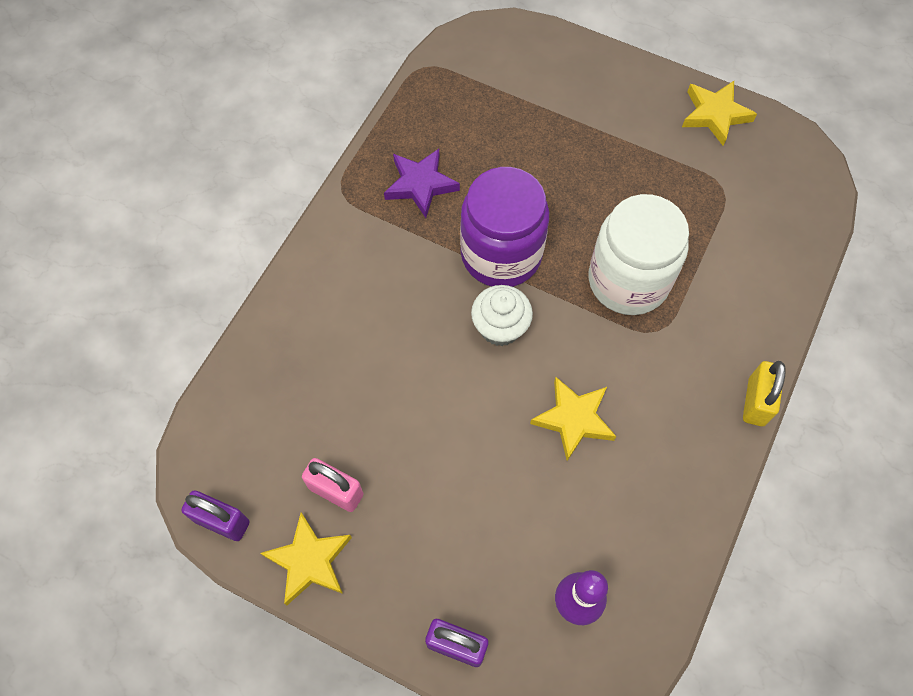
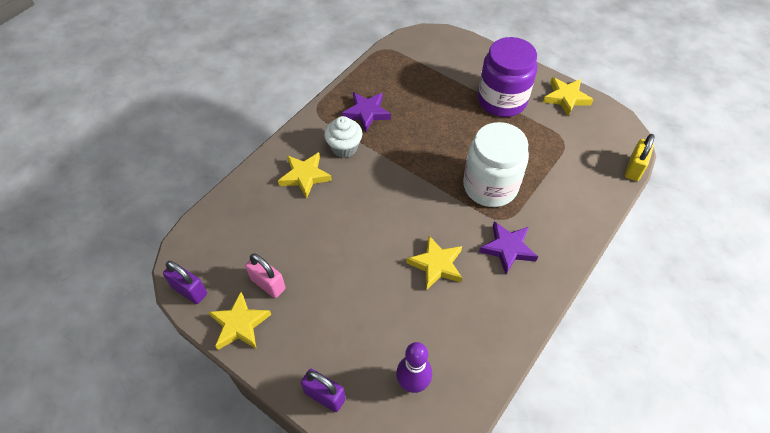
camera: 10 degrees right, 10 degrees down
purple jar [460,167,549,287] -> purple jar moved to [478,37,537,117]
white cupcake [471,285,533,346] -> white cupcake moved to [324,116,363,158]
yellow padlock [743,361,786,426] -> yellow padlock moved to [625,134,655,181]
none -> yellow star [278,152,332,199]
none -> purple star [479,221,538,274]

